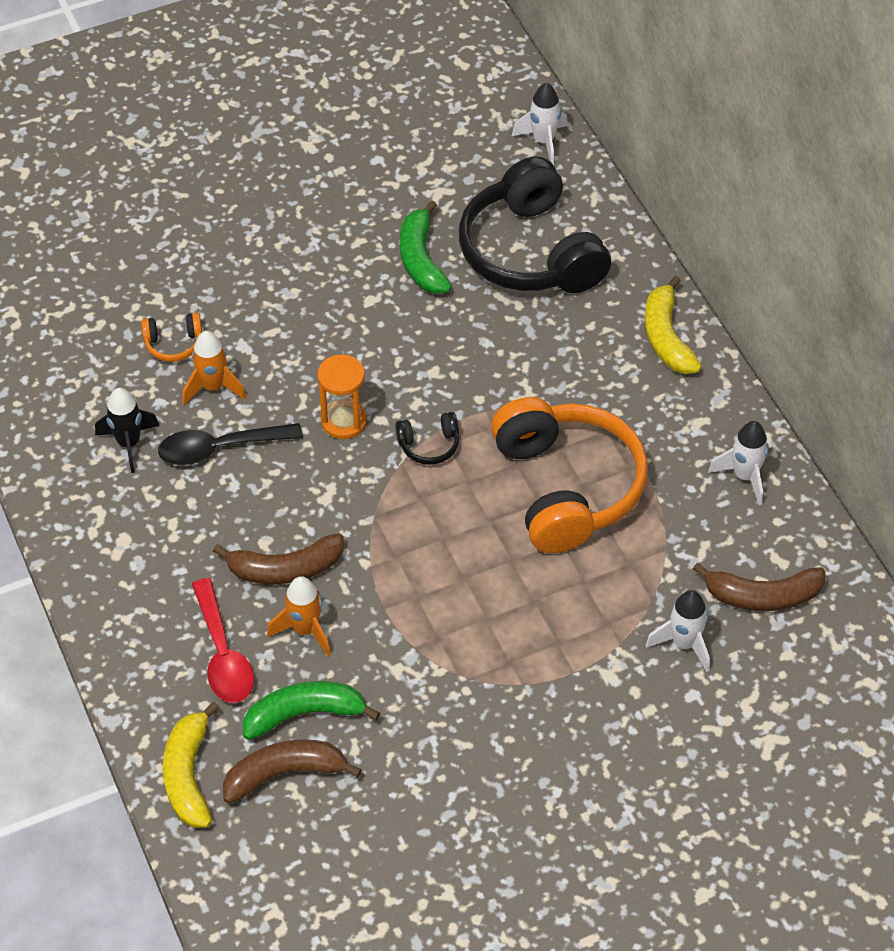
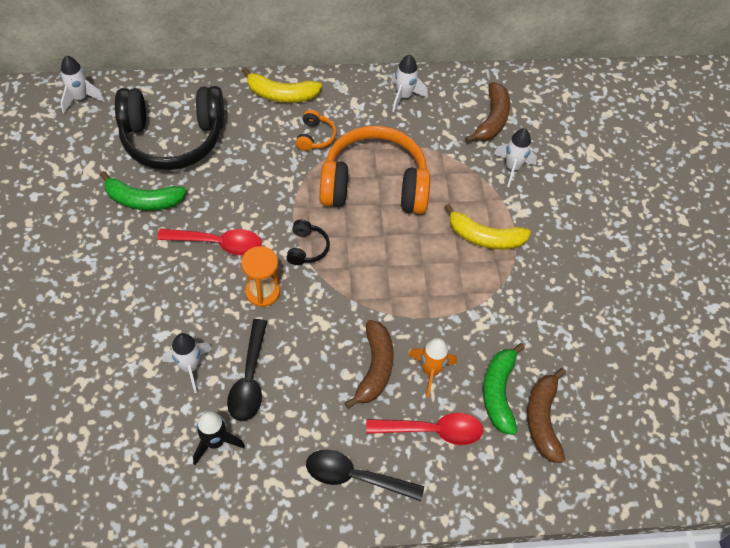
camera: 75 degrees left, 5 degrees up
orange headphones [141,313,202,362] -> orange headphones moved to [296,110,336,151]
yellow banana [162,702,219,827] -> yellow banana moved to [445,204,531,250]
orange rocket [182,331,246,405] -> white rocket [162,333,213,393]
none -> red spoon [157,228,262,255]
none -> black spoon [306,450,424,501]

